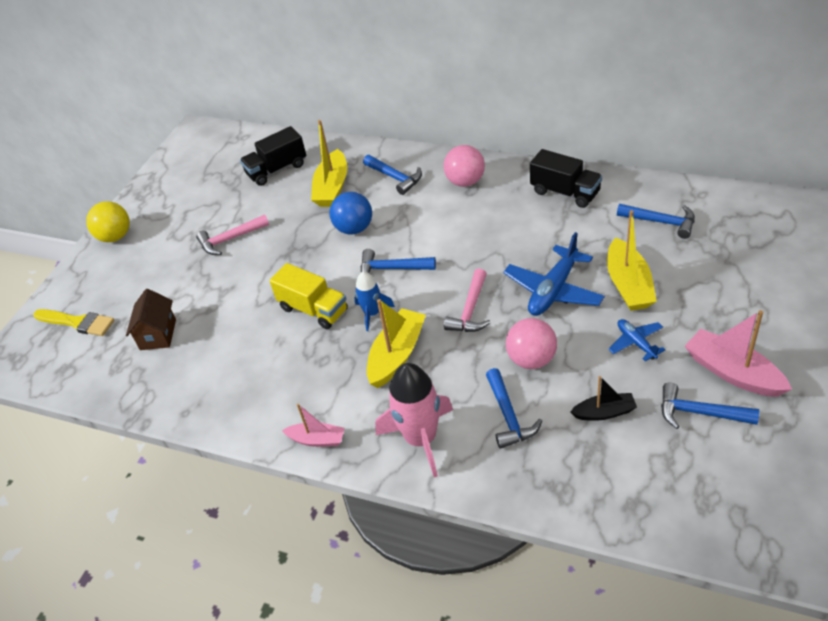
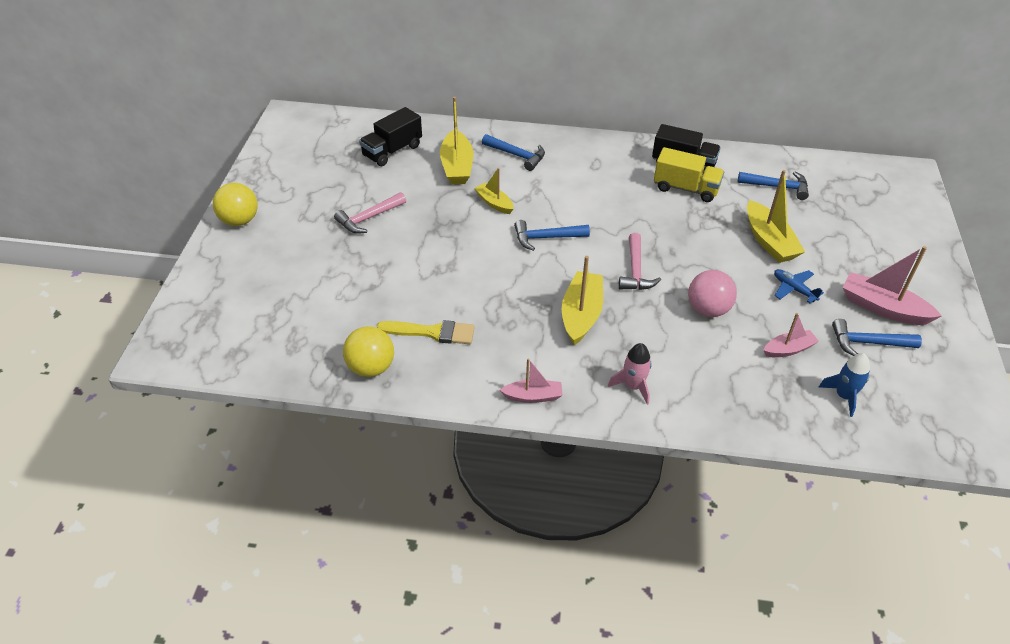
camera: 20 degrees left, 0 degrees up
yellow brush [33,309,114,336] -> yellow brush moved to [377,320,475,344]
brown house [126,289,176,350] -> none
yellow truck [270,263,348,329] -> yellow truck moved to [654,147,724,202]
blue ball [329,192,372,235] -> yellow boat [474,168,513,214]
blue rocket [354,271,395,331] -> blue rocket moved to [819,353,870,417]
pink rocket [375,363,453,477] -> pink rocket [608,343,652,405], size x0.57
pink ball [443,145,485,187] -> none
blue hammer [486,368,542,449] -> none
blue plane [503,232,605,316] -> none
black boat [570,376,637,421] -> pink boat [763,313,819,357]
none -> yellow ball [343,326,394,377]

